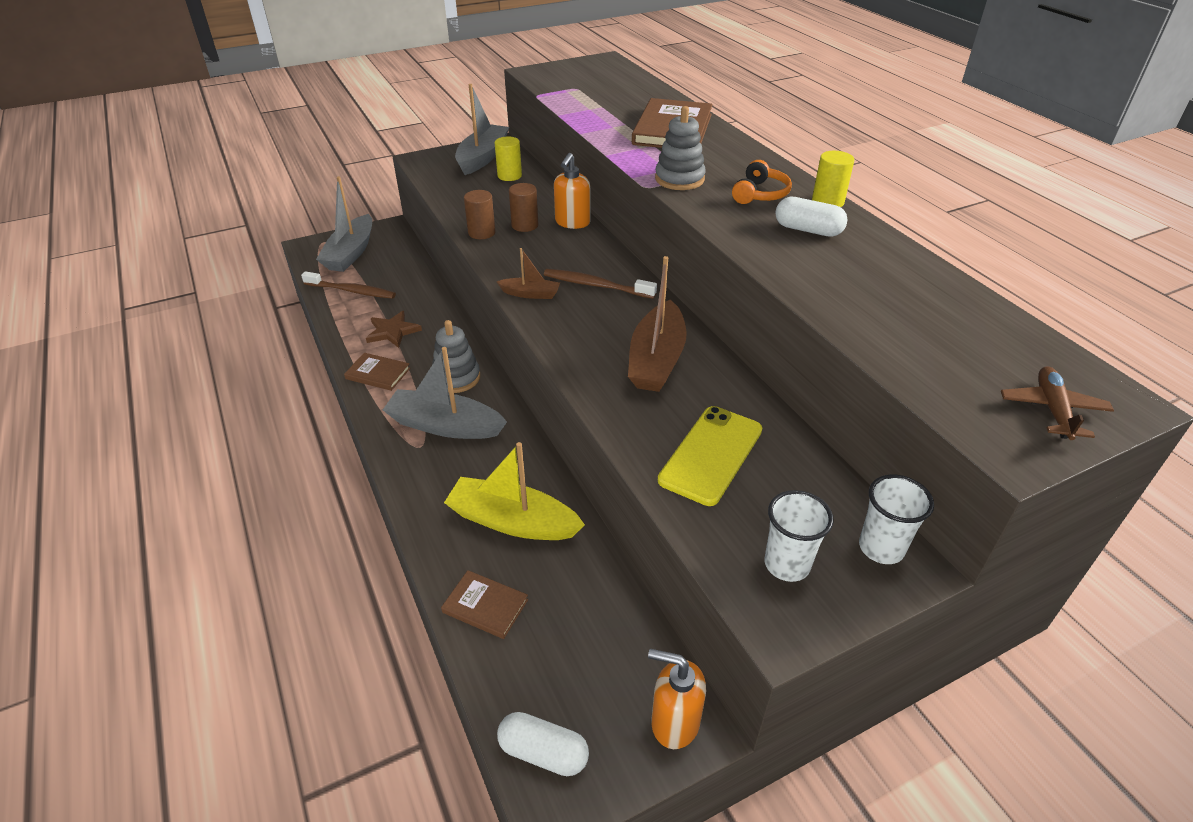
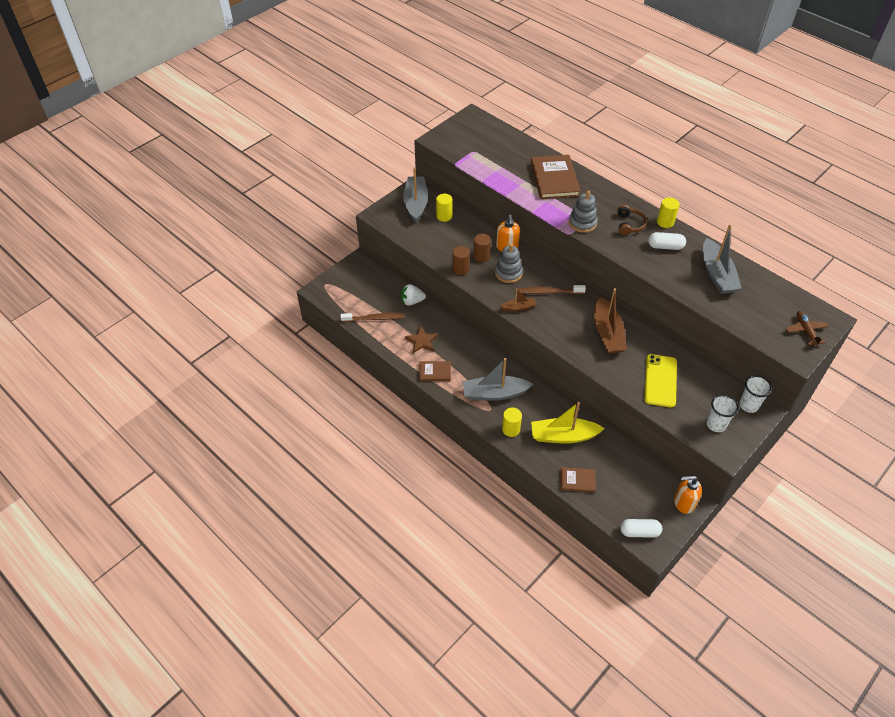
camera: 20 degrees left, 10 degrees up
grey boat [316,176,372,272] -> grey boat moved to [703,225,742,294]
grey stacking toy [432,320,480,393] -> grey stacking toy moved to [495,244,523,283]
orange headphones [732,160,792,204] -> brown headphones [618,205,647,235]
none -> white strawberry [401,284,426,306]
none -> yellow cylinder [502,407,522,437]

